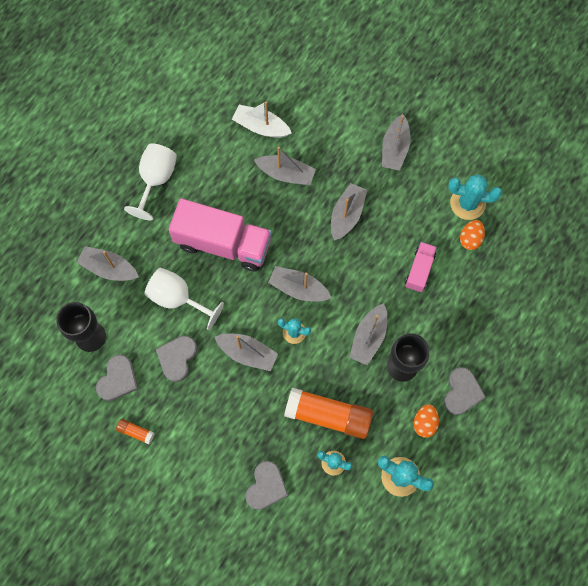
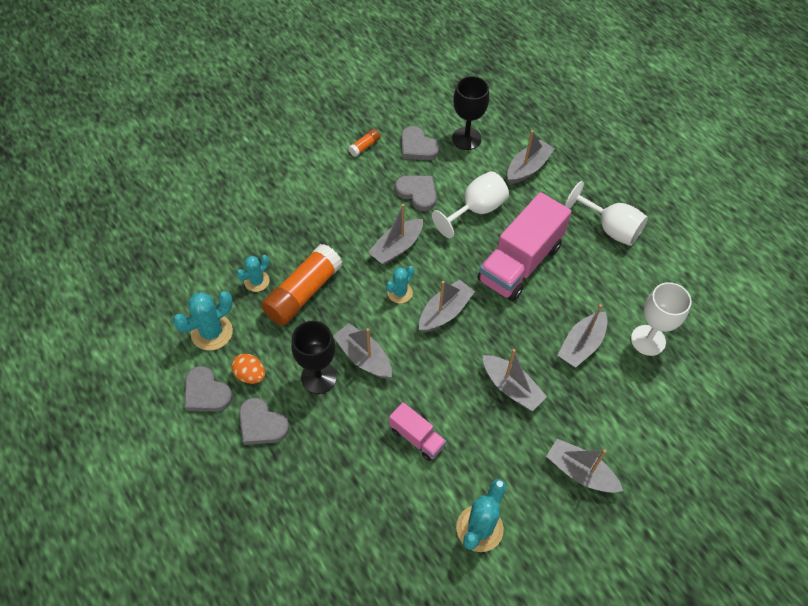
camera: 110 degrees right, 15 degrees down
white boat [232,101,292,138] -> white goblet [631,282,692,356]
grey heart [245,461,288,510] -> grey heart moved to [185,366,233,412]
orange egg [460,220,485,250] -> none

